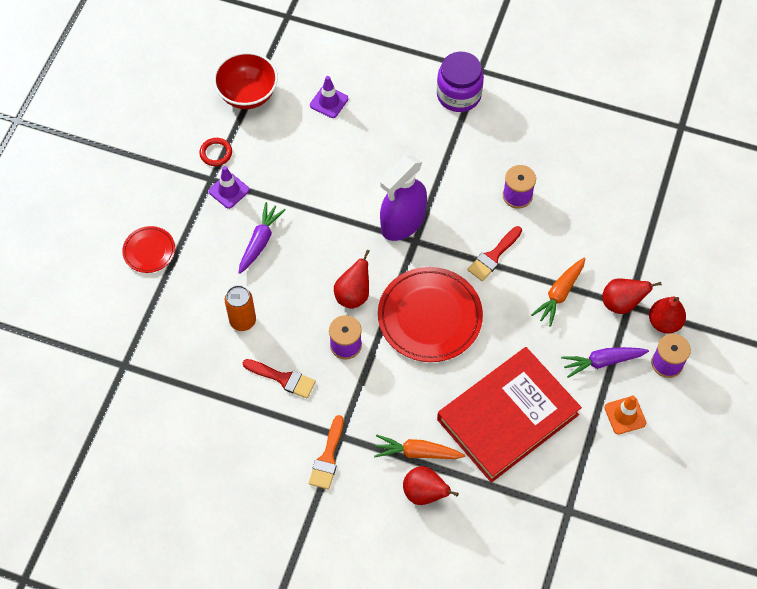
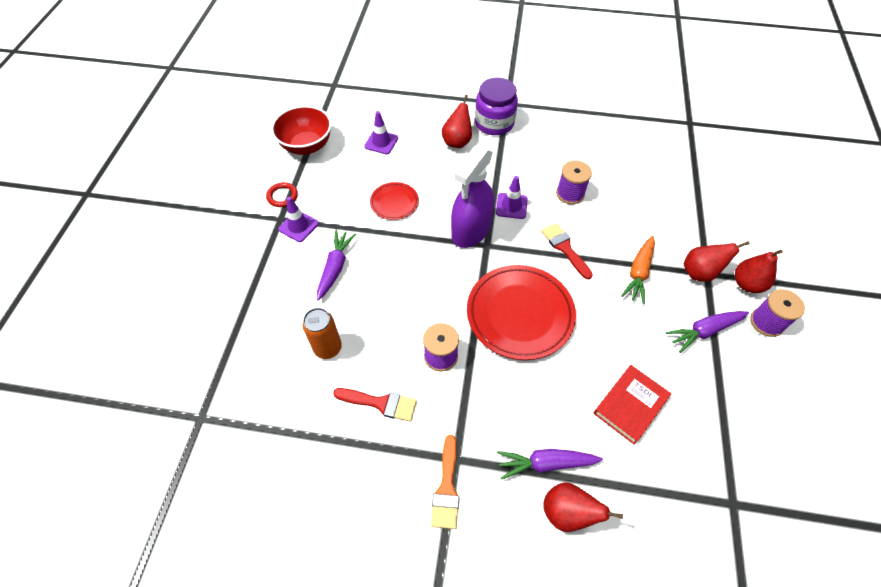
camera: 10 degrees left, 5 degrees down
red plate [122,226,175,273] -> red plate moved to [370,182,419,220]
red pear [334,250,370,309] -> red pear moved to [442,95,472,148]
orange carrot [374,435,465,459] -> purple carrot [497,449,603,480]
red book [437,347,582,483] -> red book [593,365,672,445], size x0.51
red brush [467,226,522,281] -> red brush turned 120 degrees clockwise [541,223,593,279]
orange traffic cone [604,396,646,435] -> none
none -> purple traffic cone [496,176,528,219]

